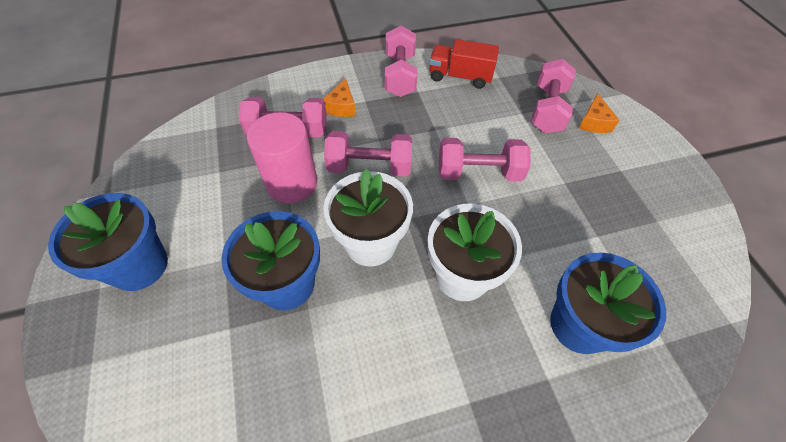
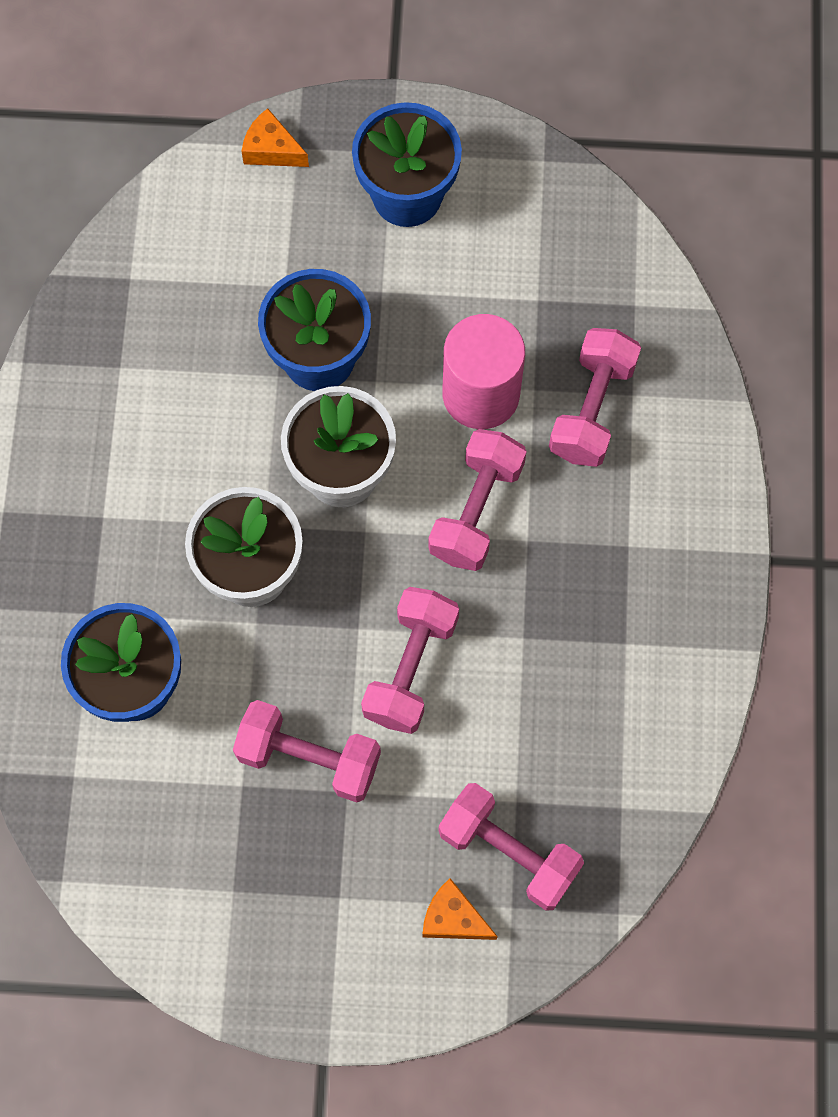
camera: 110 degrees right, 15 degrees up
orange cheese [323,78,356,117] -> orange cheese moved to [241,108,309,167]
pink dumbbell [385,26,417,97] -> pink dumbbell moved to [233,700,381,802]
red truck [429,39,499,89] -> none

